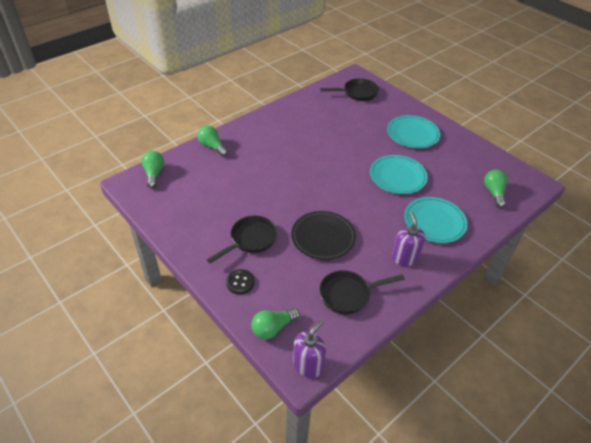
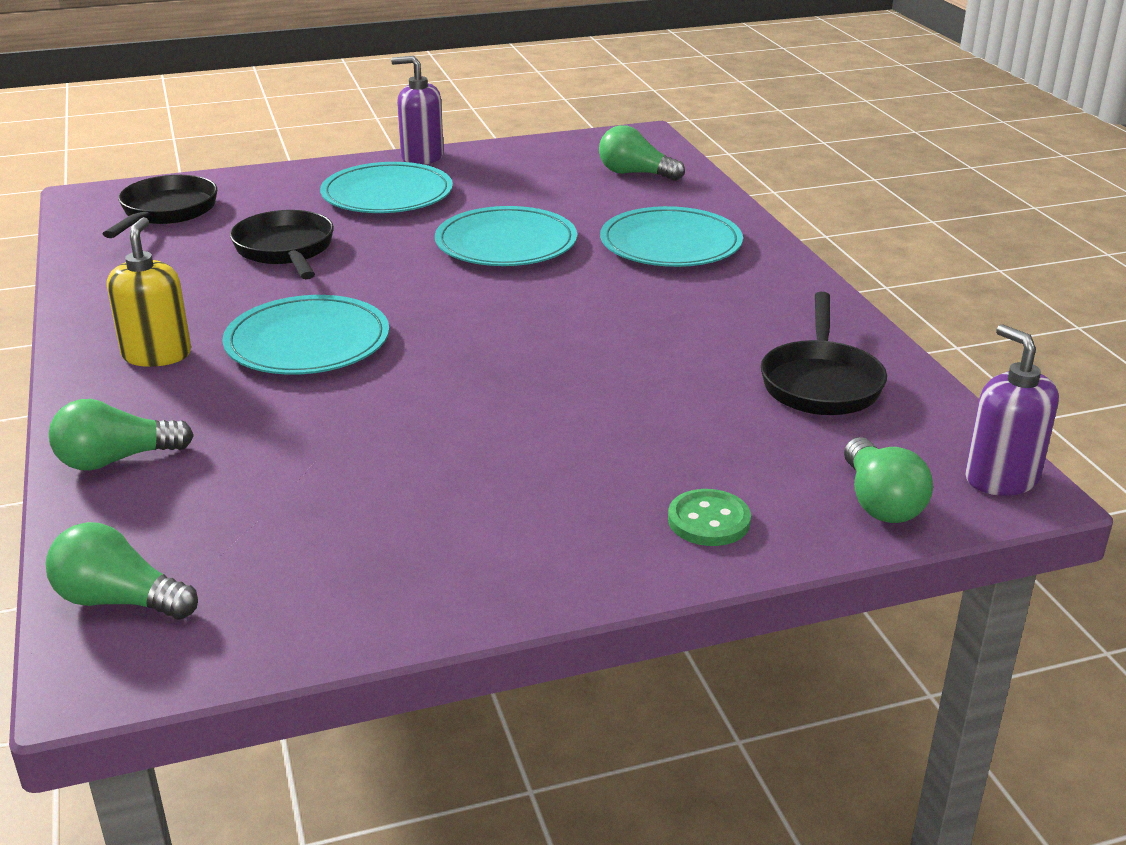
camera: 65 degrees left, 15 degrees down
black pan [207,216,277,263] -> black pan moved to [230,210,334,279]
black button [226,269,255,294] -> green button [668,489,751,546]
black plate [291,211,356,260] -> none
purple soap dispenser [392,212,425,266] -> purple soap dispenser moved to [391,56,444,165]
none -> yellow soap dispenser [107,217,191,367]
none -> turquoise plate [222,295,389,375]

